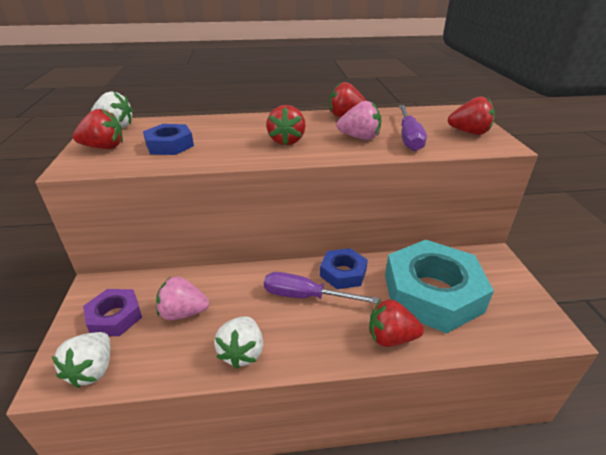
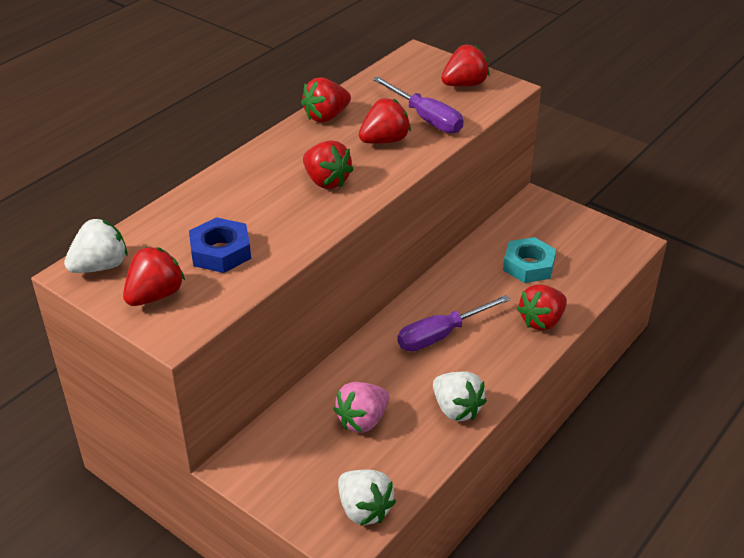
camera: 45 degrees left, 5 degrees up
purple nut [83,289,142,336] -> none
blue nut [320,248,368,289] -> none
pink strawberry [337,101,381,140] -> red strawberry [359,98,411,144]
turquoise nut [385,240,494,333] -> turquoise nut [503,237,556,283], size x0.51

